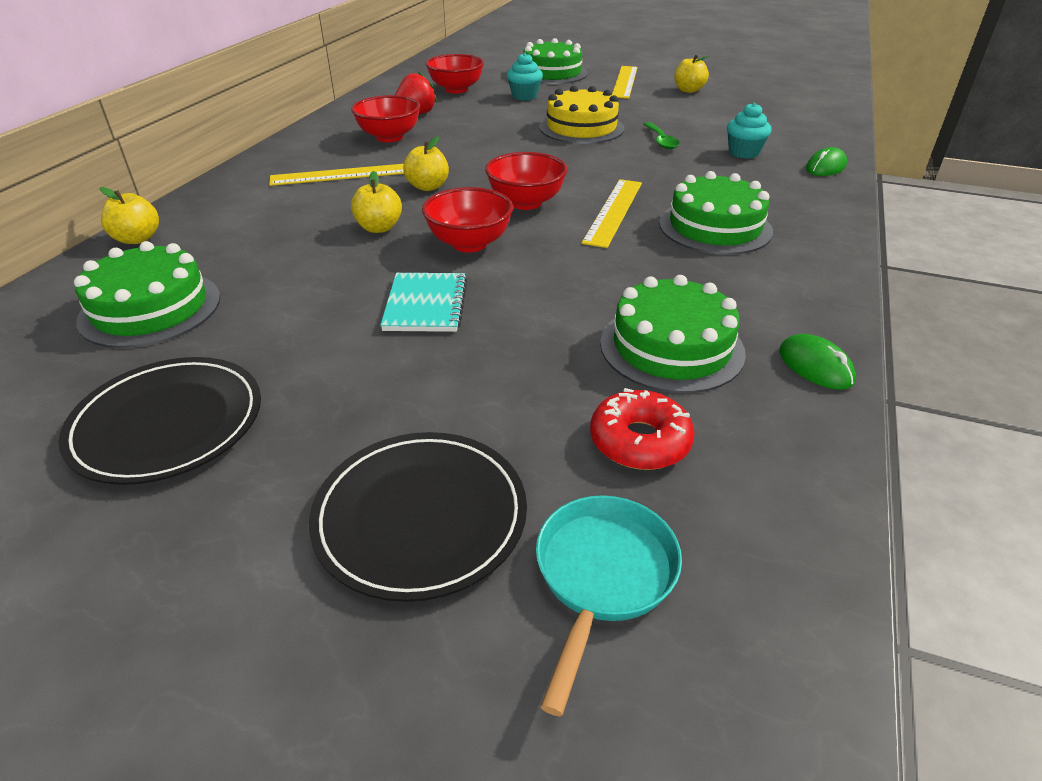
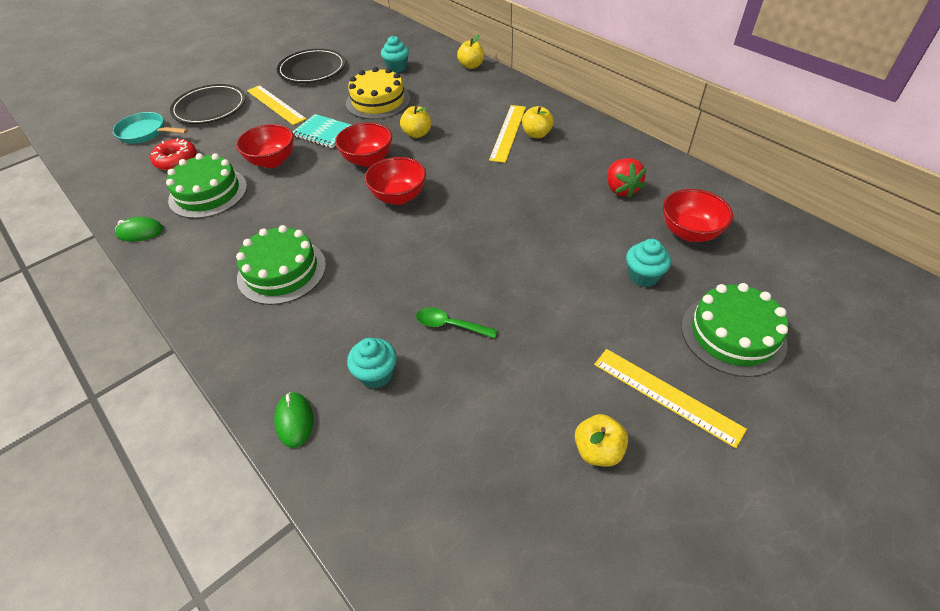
camera: 120 degrees right, 10 degrees up
green cake [74,241,220,348] -> turquoise cupcake [381,36,409,73]
red bowl [351,95,420,142] -> red bowl moved to [236,124,294,168]
yellow apple [403,136,449,191] -> yellow apple moved to [522,106,554,138]
turquoise pan [536,495,682,716] -> turquoise pan turned 150 degrees clockwise [113,112,188,144]
yellow cake [539,86,625,144] -> yellow cake moved to [346,67,410,119]
yellow ruler [582,179,642,248] -> yellow ruler moved to [247,85,306,125]

